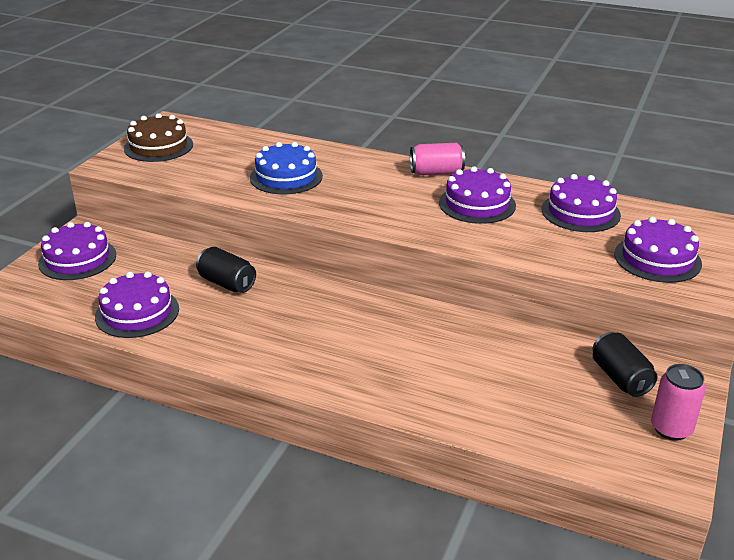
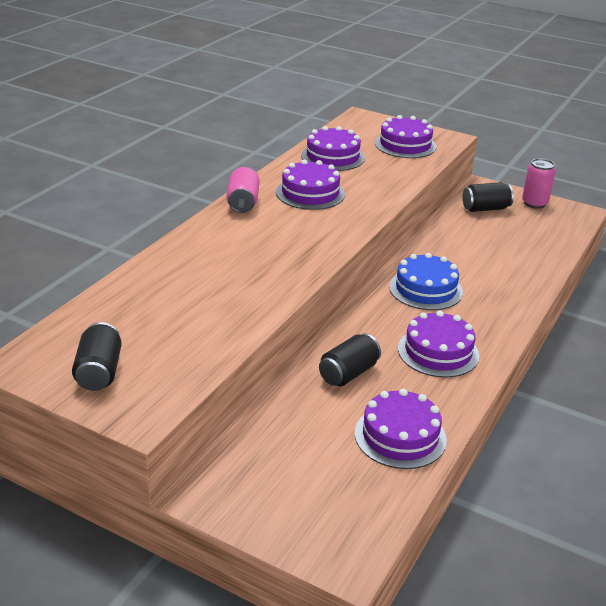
camera: 85 degrees left, 0 degrees up
purple cake [38,222,116,280] -> purple cake moved to [398,311,479,378]
brown cake [124,113,193,162] -> black can [72,322,122,391]
blue cake [250,142,323,195] -> blue cake moved to [389,253,463,310]

